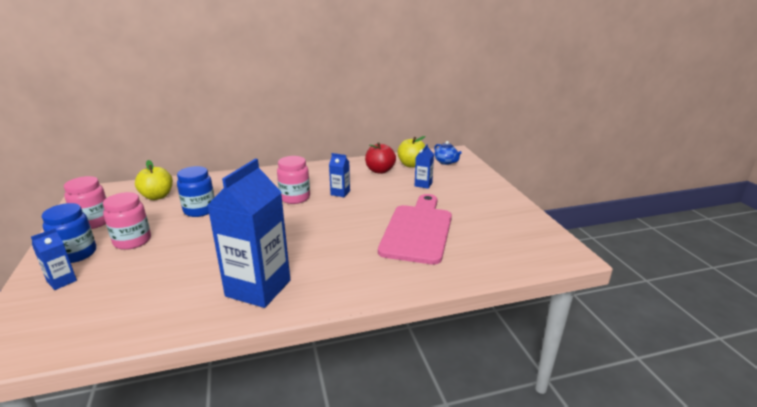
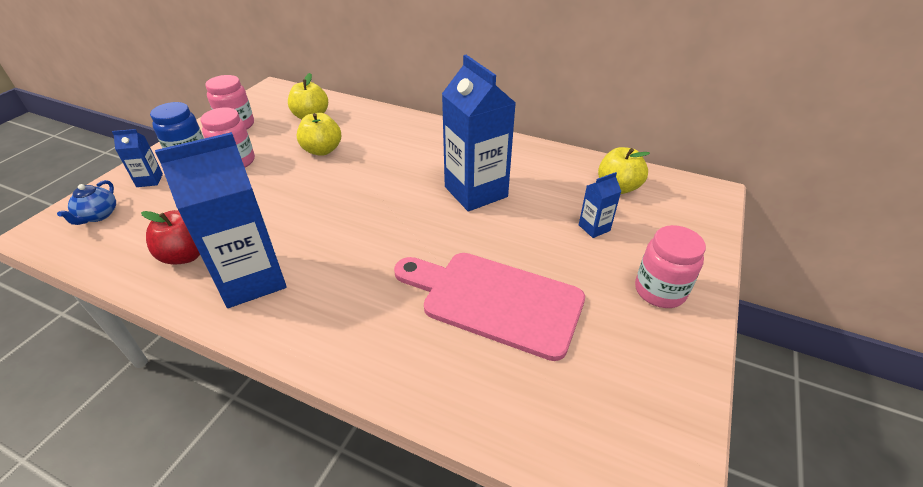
camera: 40 degrees right, 15 degrees up
blue jar [177,166,215,217] -> yellow apple [297,113,341,156]
pink jar [277,156,310,204] -> pink jar moved to [635,225,706,308]
blue carton [329,153,350,197] -> blue carton [442,55,515,211], size x2.24
red apple [365,142,396,174] -> red apple moved to [141,210,200,265]
pink cutting board [378,194,452,265] -> pink cutting board turned 120 degrees counterclockwise [394,253,585,361]
blue teapot [434,141,462,165] -> blue teapot moved to [57,180,116,225]

